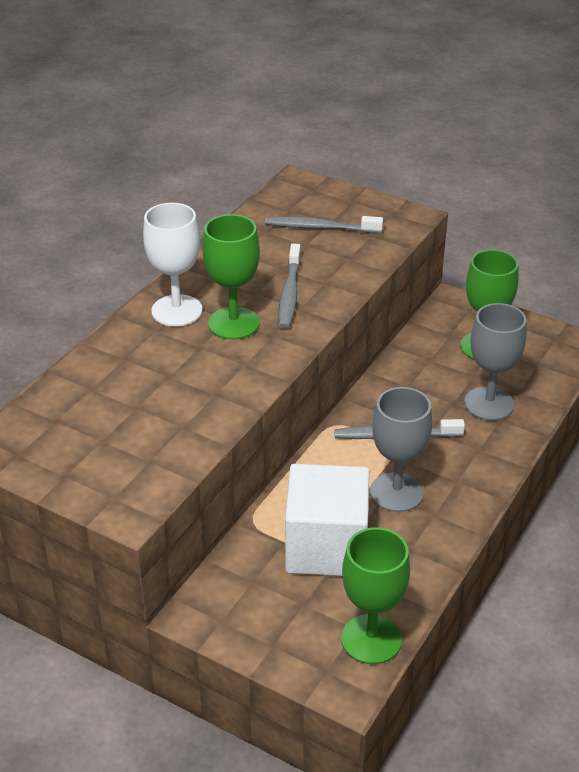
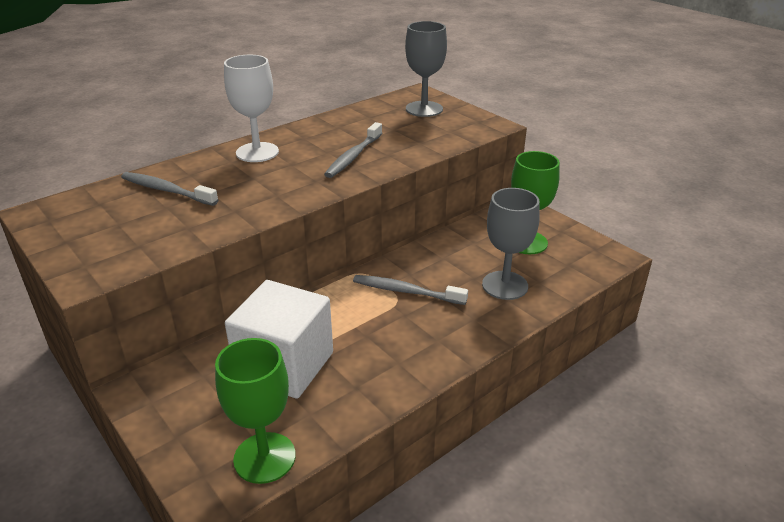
camera: 20 degrees right, 5 degrees down
green goblet [203,214,260,340] -> none
grey toothbrush [265,216,383,233] -> grey toothbrush moved to [121,172,218,206]
grey goblet [370,387,432,512] -> grey goblet moved to [405,21,447,117]

